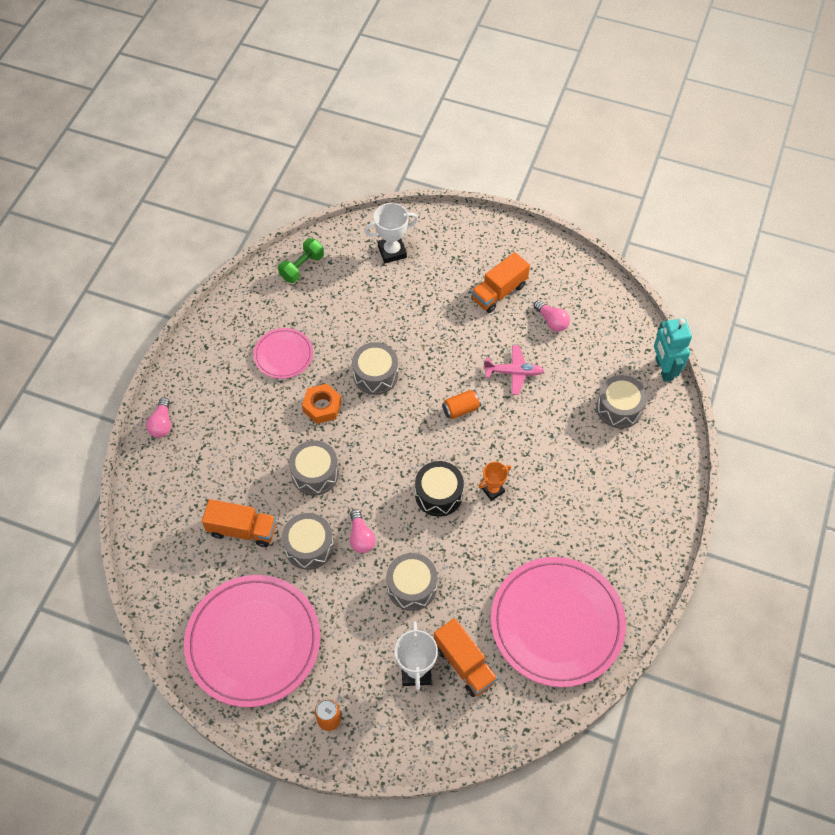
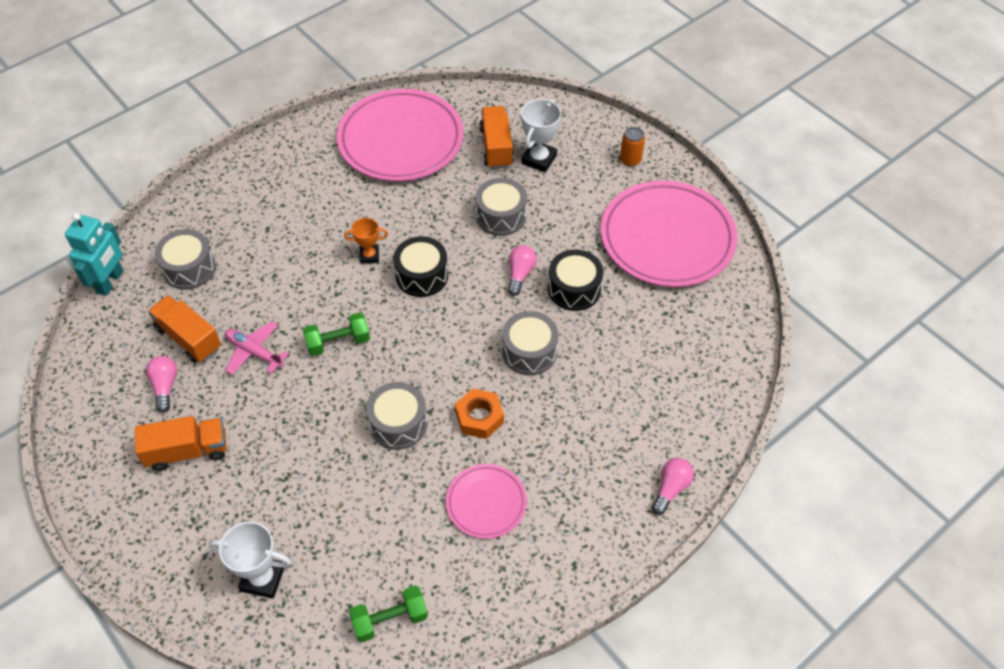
camera: 150 degrees left, 5 degrees down
orange truck [202,499,276,547] -> orange truck moved to [148,295,221,363]
grey drum [282,513,334,570] -> black drum [548,250,603,311]
orange can [442,390,481,419] -> green dumbbell [303,312,370,356]

